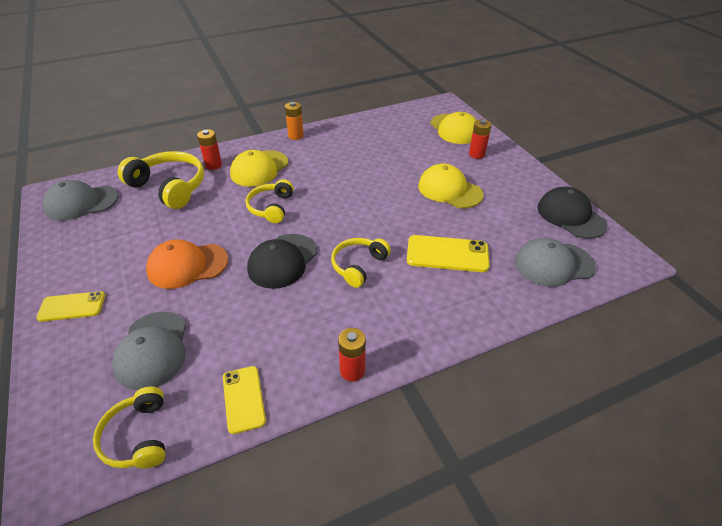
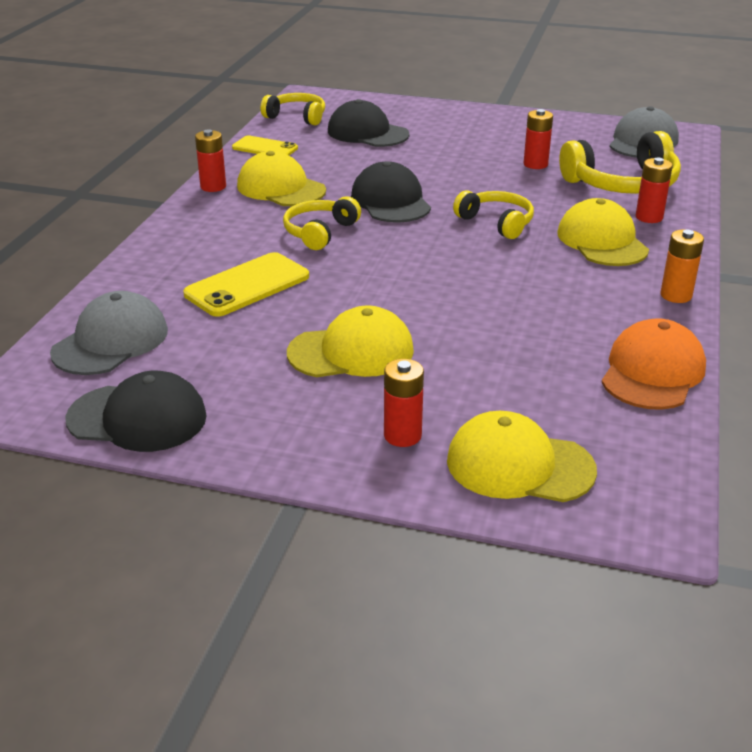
camera: 130 degrees right, 10 degrees down
yellow phone [36,291,105,322] -> none
grey cap [112,312,186,390] -> black cap [328,99,409,147]
orange cap [146,239,229,289] -> orange cap moved to [601,318,706,410]
yellow headphones [331,238,391,288] -> yellow headphones turned 135 degrees counterclockwise [283,196,361,250]
none -> yellow cap [237,151,326,206]
none -> red battery [524,109,553,169]

